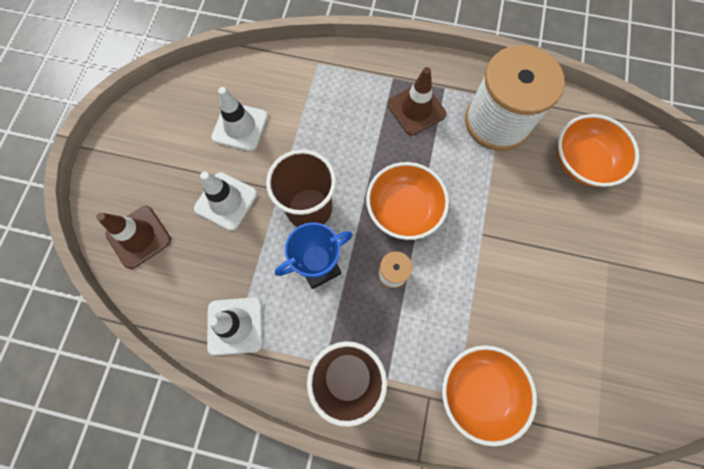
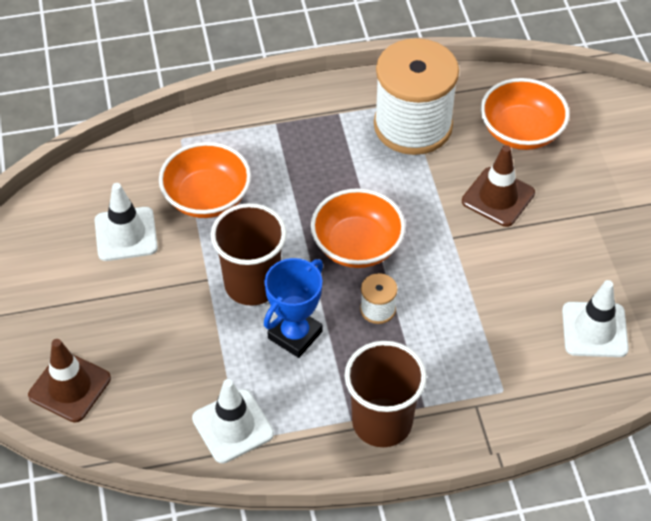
camera: 25 degrees left, 20 degrees down
white traffic cone [194,171,258,231] -> white traffic cone moved to [562,280,629,357]
brown traffic cone [387,67,447,136] -> brown traffic cone moved to [462,145,535,227]
orange bowl [442,345,537,446] -> orange bowl moved to [159,142,251,218]

